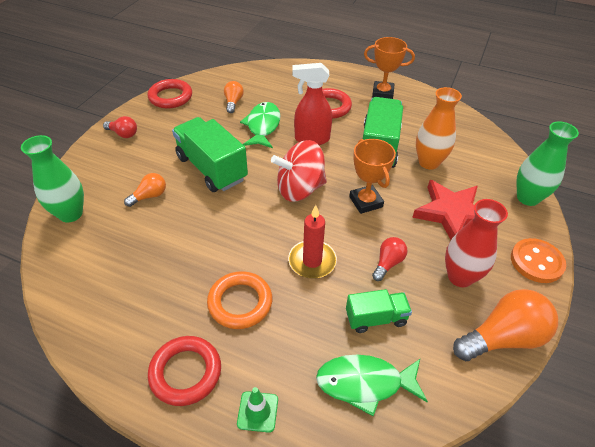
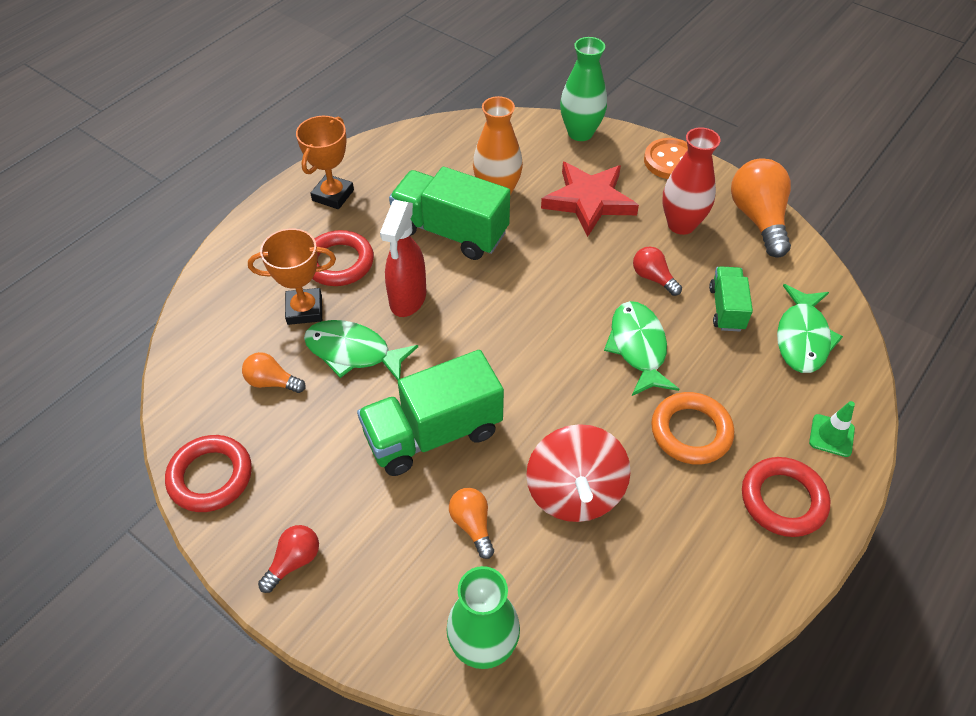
camera: 75 degrees left, 5 degrees up
red spinning top [271,140,327,202] -> red spinning top moved to [526,424,631,522]
red candle [288,205,337,279] -> green fish [604,301,679,396]
orange trophy [349,139,396,214] -> orange trophy moved to [248,229,336,325]

